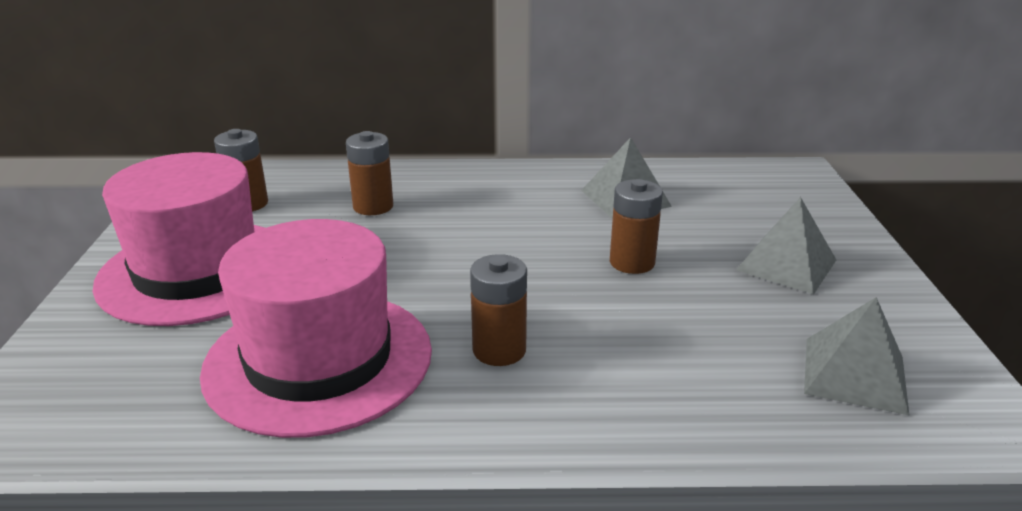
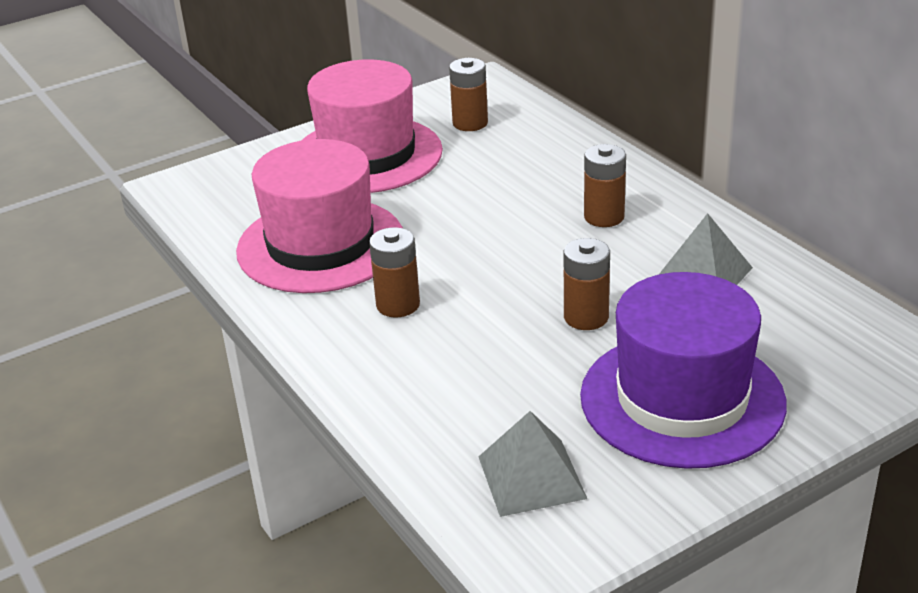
camera: 60 degrees right, 5 degrees up
brown battery [346,131,393,215] -> brown battery moved to [584,144,626,227]
grey pyramid [736,197,836,294] -> purple hat [580,272,787,469]

